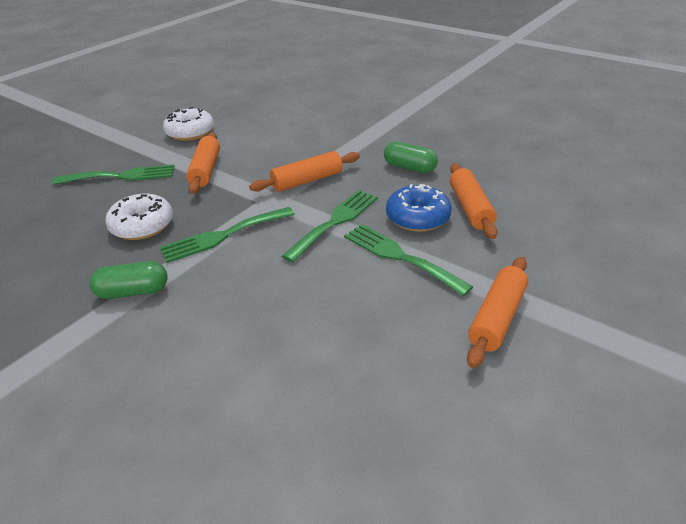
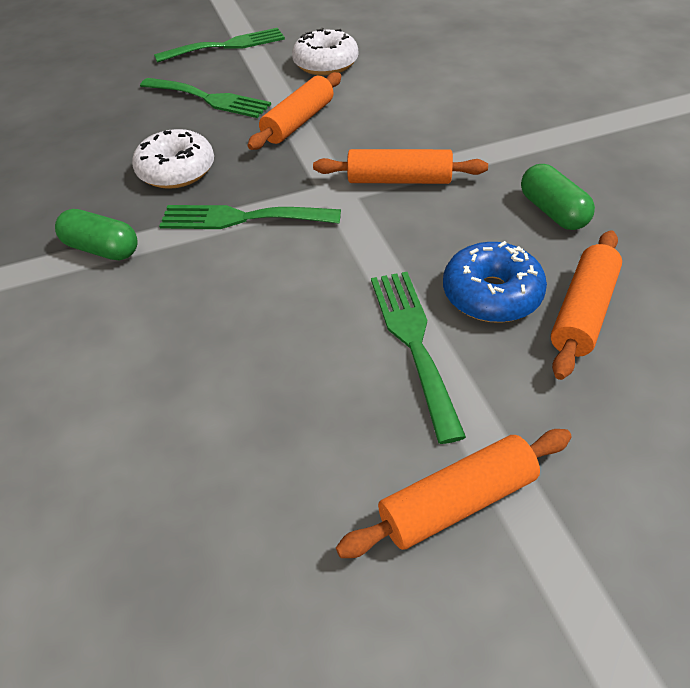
camera: 35 degrees right, 10 degrees up
green fork [282,190,378,263] -> green fork moved to [154,28,285,63]

